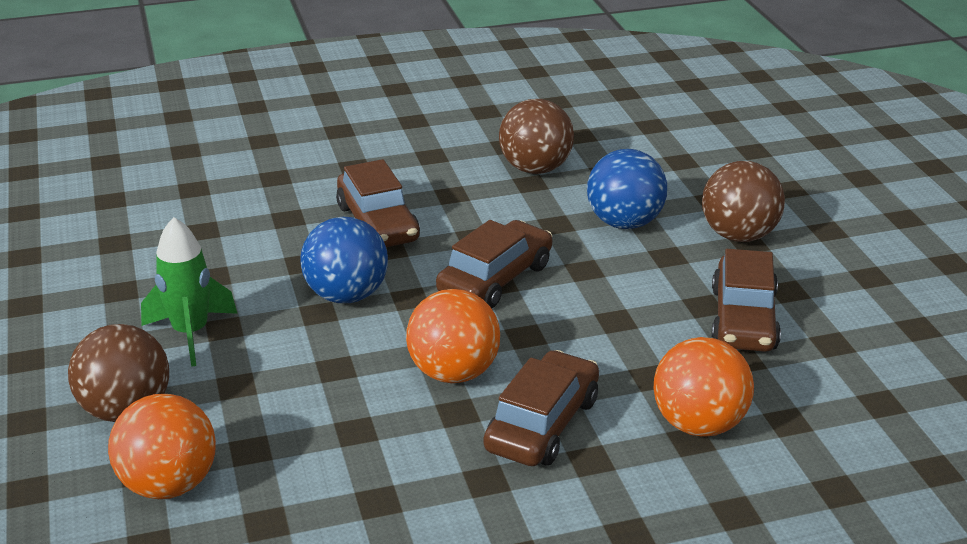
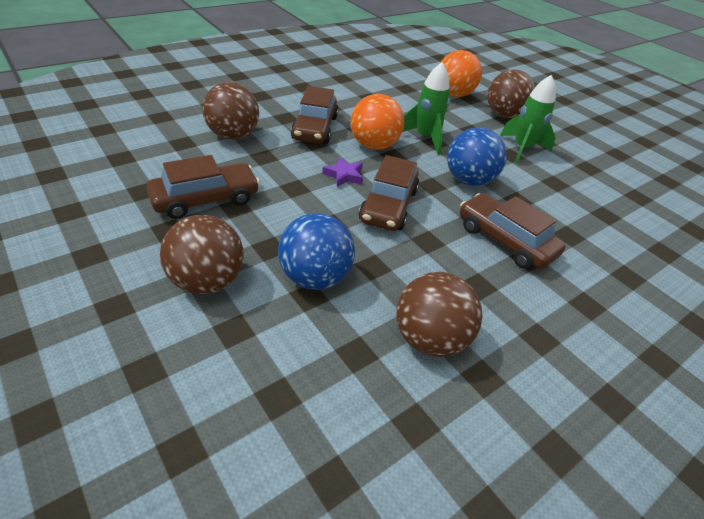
camera: 155 degrees right, 10 degrees up
orange ball [654,337,754,437] -> brown ball [202,82,259,140]
brown car [711,249,781,352] -> brown car turned 75 degrees clockwise [146,155,260,219]
none -> purple star [322,157,363,187]
none -> green rocket [403,62,450,155]

